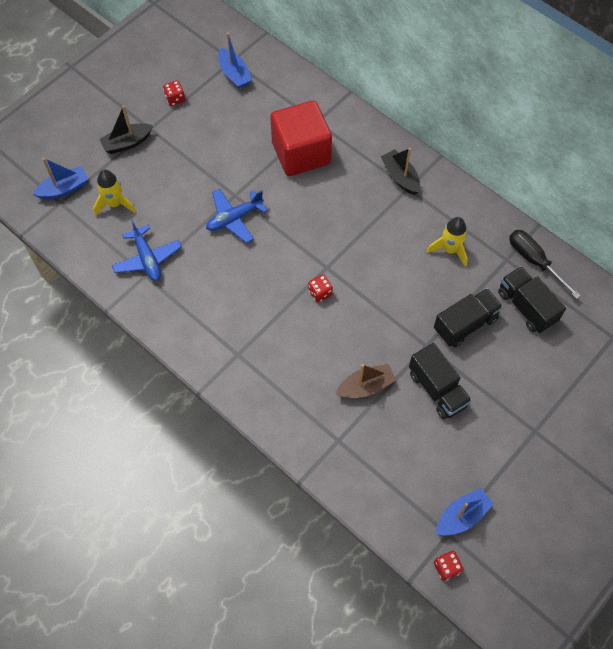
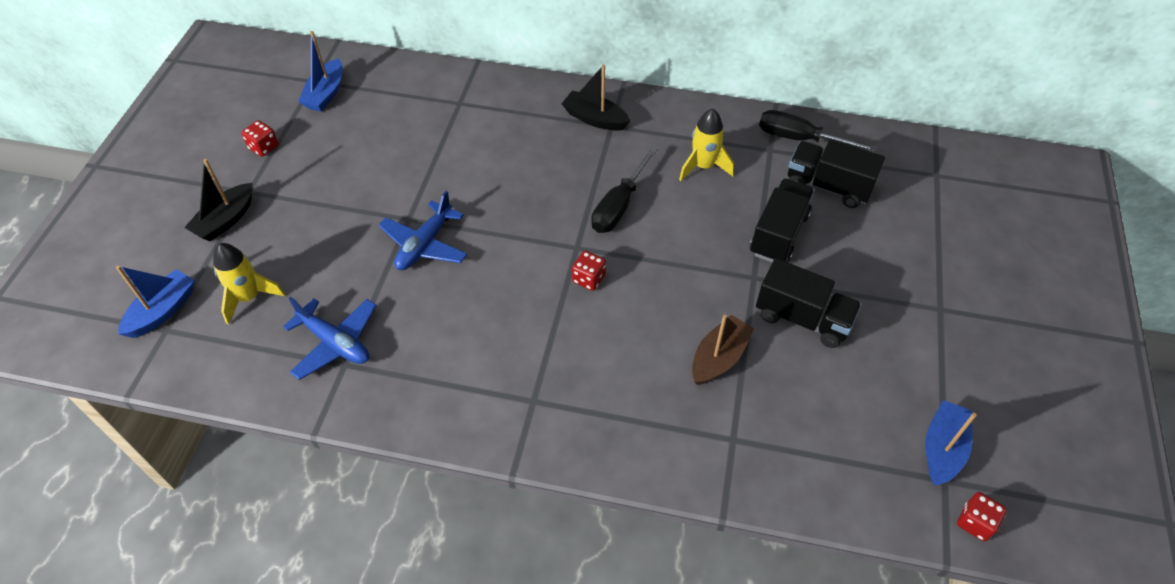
camera: 30 degrees left, 10 degrees down
blue boat [218,33,252,89] -> blue boat turned 75 degrees clockwise [298,31,342,111]
red cube [270,100,332,176] -> none
none -> black screwdriver [591,146,658,233]

